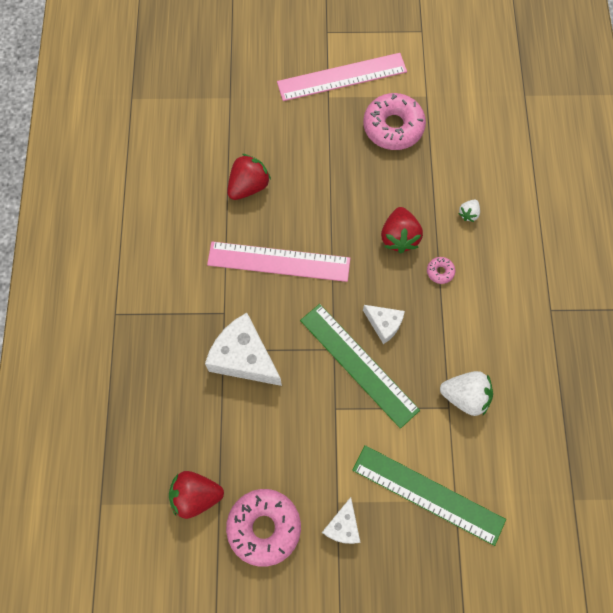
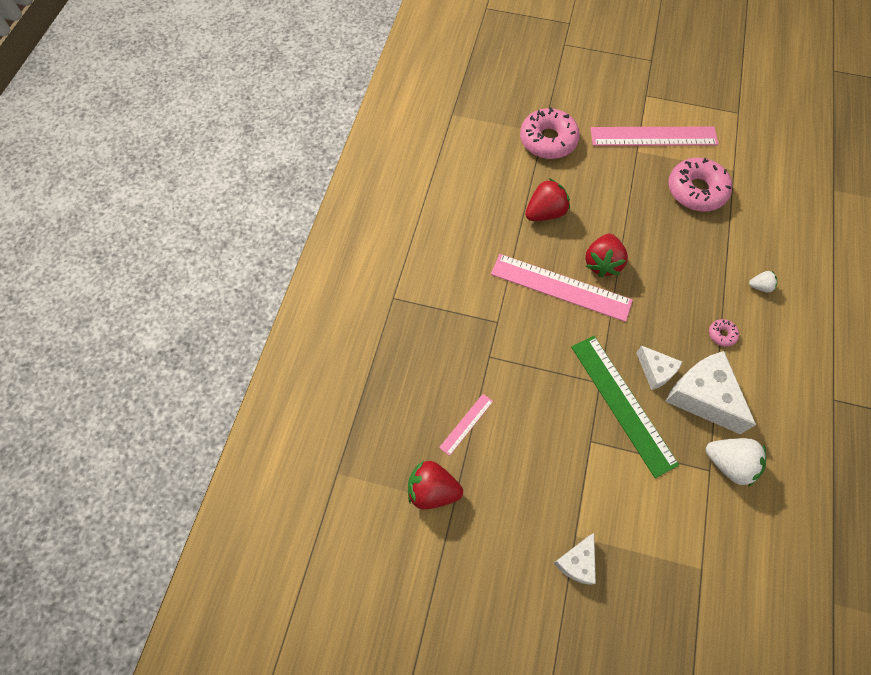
camera: 15 degrees right, 5 degrees down
white cheese [205,313,282,386] -> white cheese moved to [665,351,756,434]
pink donut [226,489,301,567] -> pink donut moved to [520,107,580,159]
green ruler [352,445,506,546] -> none
red strawberry [381,207,423,253] -> red strawberry moved to [585,234,628,277]
white strawberry [458,200,480,222] -> white strawberry turned 135 degrees counterclockwise [749,271,777,292]
none -> pink ruler [439,394,493,456]

